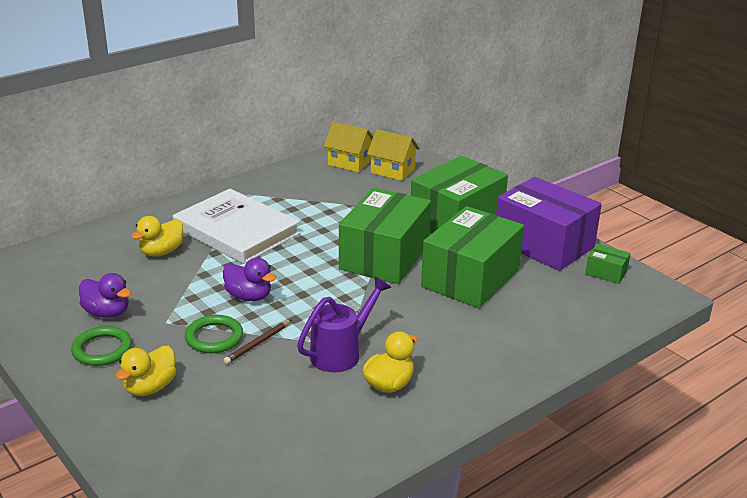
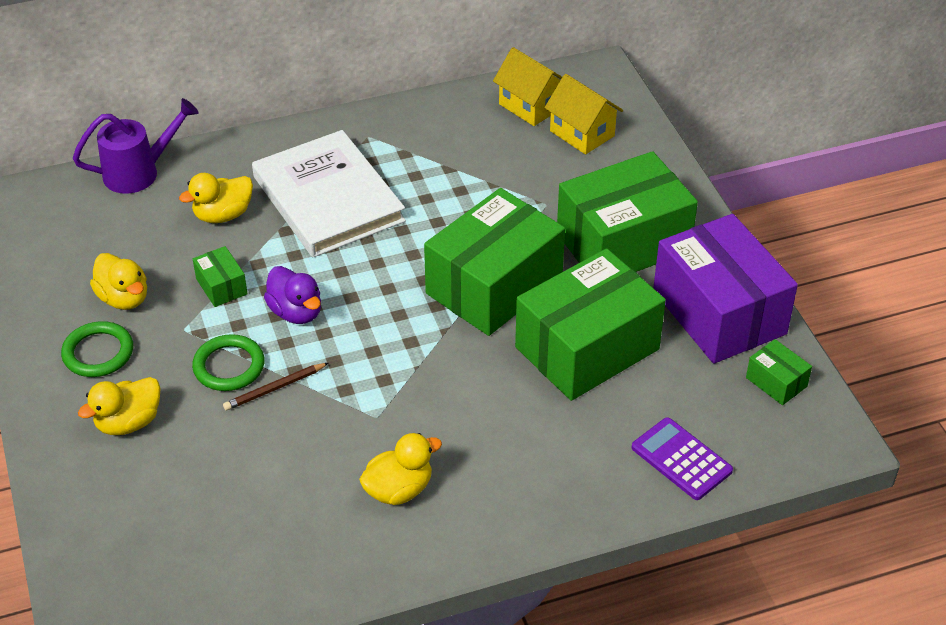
camera: 20 degrees right, 15 degrees up
purple duck [79,273,131,318] -> yellow duck [90,253,147,310]
purple watering can [297,277,391,372] -> purple watering can moved to [73,98,199,194]
none -> green box [193,246,247,307]
none -> purple calculator [632,417,733,500]

